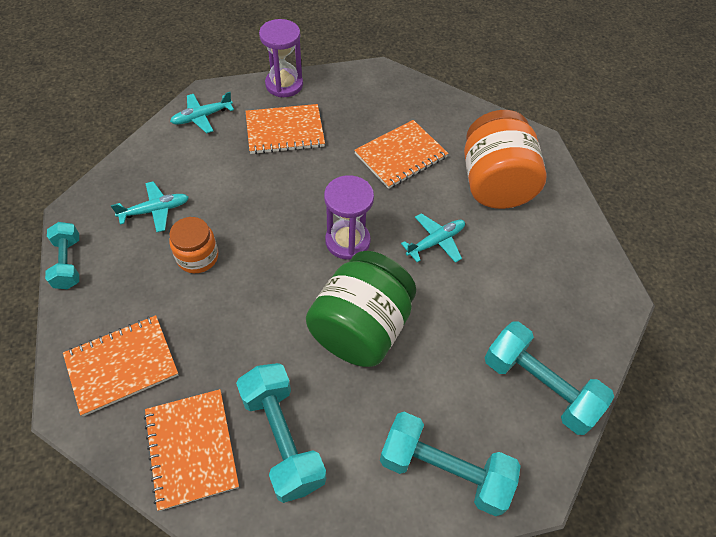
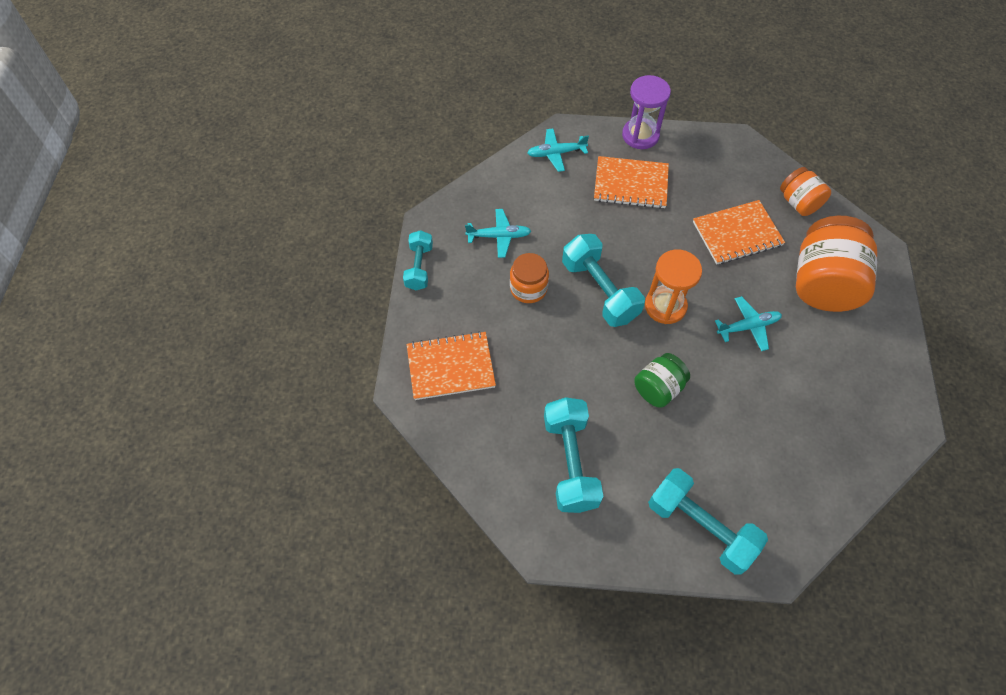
camera: 20 degrees right, 5 degrees up
orange notebook [144,389,239,511] -> none
green jar [306,251,416,367] -> green jar [634,353,690,408], size x0.55
purple hourglass [324,175,374,260] -> orange hourglass [645,249,702,324]
turquoise dumbbell [484,321,614,435] -> turquoise dumbbell moved to [562,234,645,327]
none -> orange jar [780,167,831,216]

